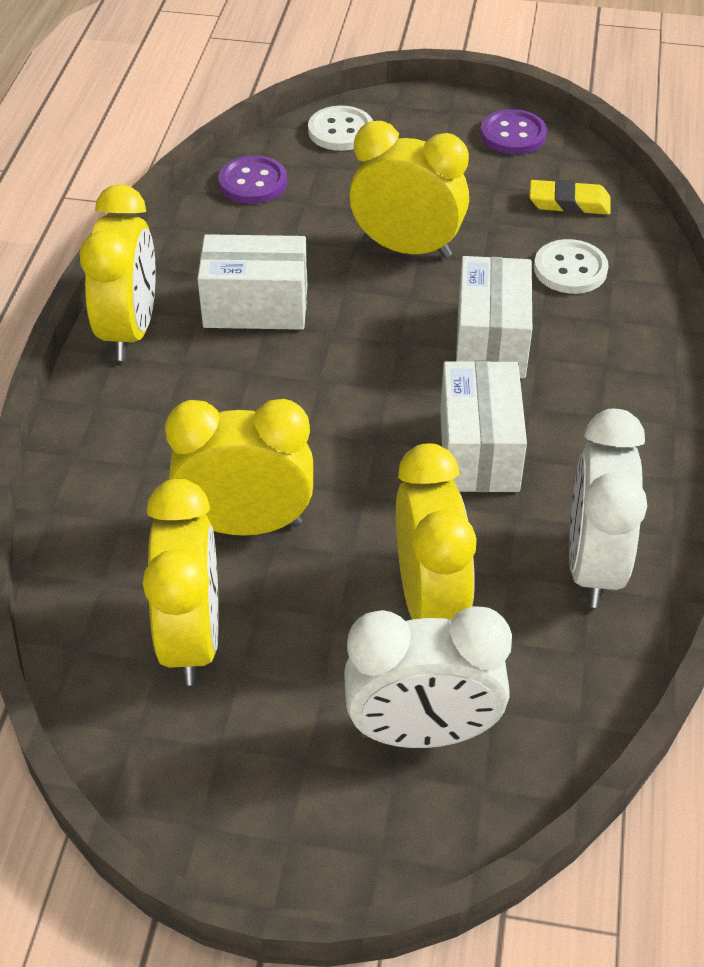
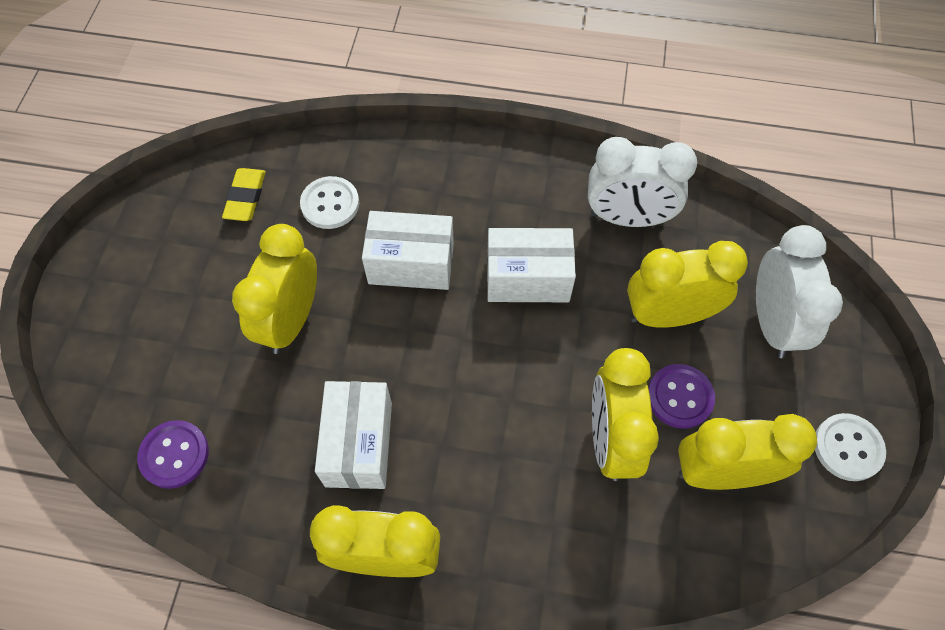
camera: 90 degrees left, 15 degrees up
white button [308,106,373,151] -> white button moved to [815,413,886,481]
purple button [480,109,547,154] -> purple button moved to [648,364,715,429]

